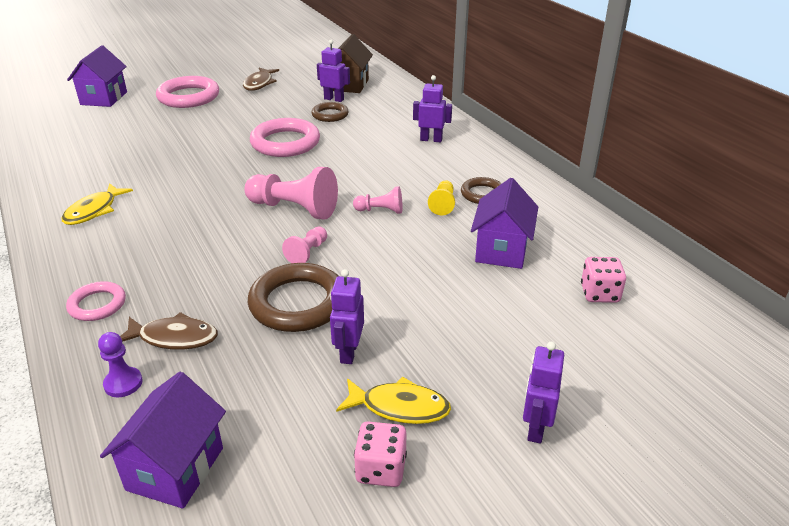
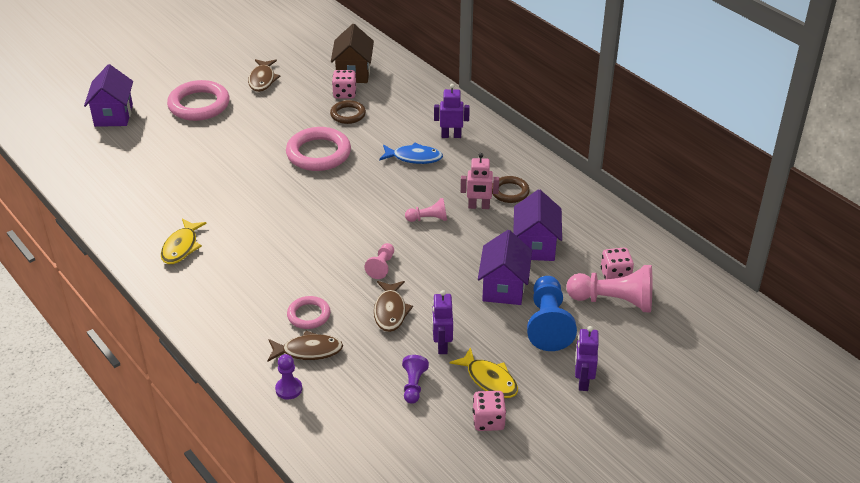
camera: 10 degrees left, 5 degrees up
pink ring [66,281,126,321] -> pink ring moved to [287,296,331,329]
purple house [100,372,226,509] -> purple house moved to [478,230,532,305]
pink pawn [245,167,338,219] -> pink pawn moved to [566,265,652,312]
brown ring [248,263,338,332] -> brown fish [374,281,413,332]
purple robot [317,40,350,102] -> pink dice [332,70,356,99]
yellow fish [336,376,451,424] -> yellow fish turned 45 degrees clockwise [450,347,518,398]
yellow pawn [428,180,455,216] -> pink robot [461,153,499,209]
none -> blue fish [379,143,443,164]
none -> purple pawn [402,355,429,404]
none -> blue pawn [527,276,577,351]

